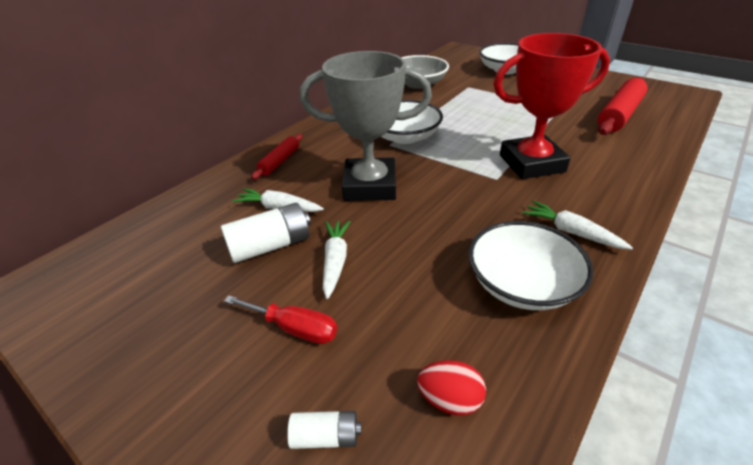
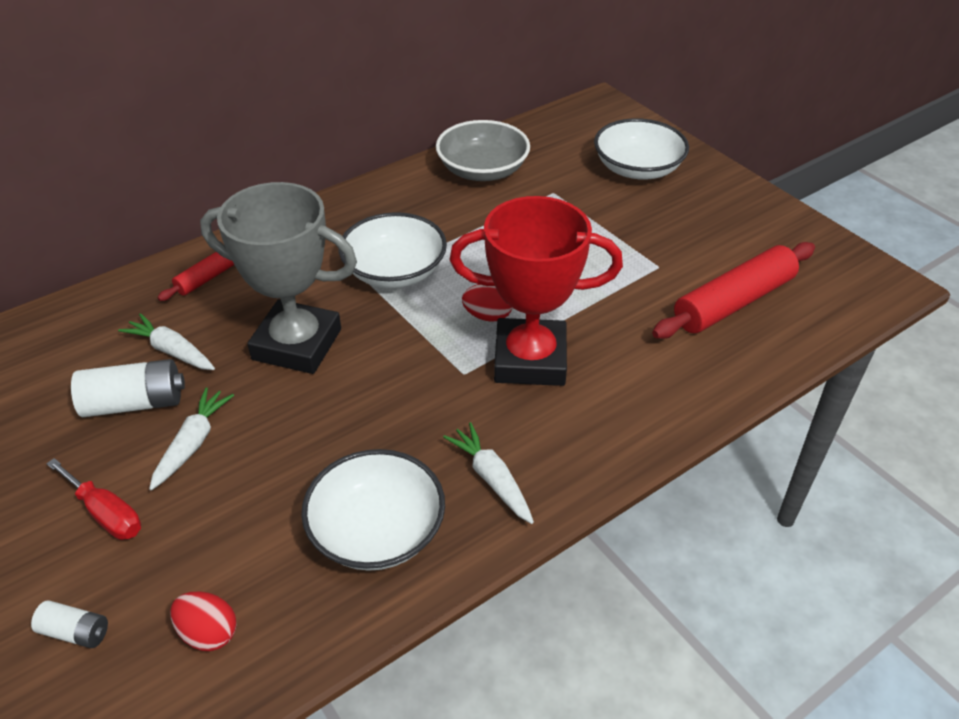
camera: 15 degrees right, 5 degrees up
none -> red egg [462,284,512,322]

